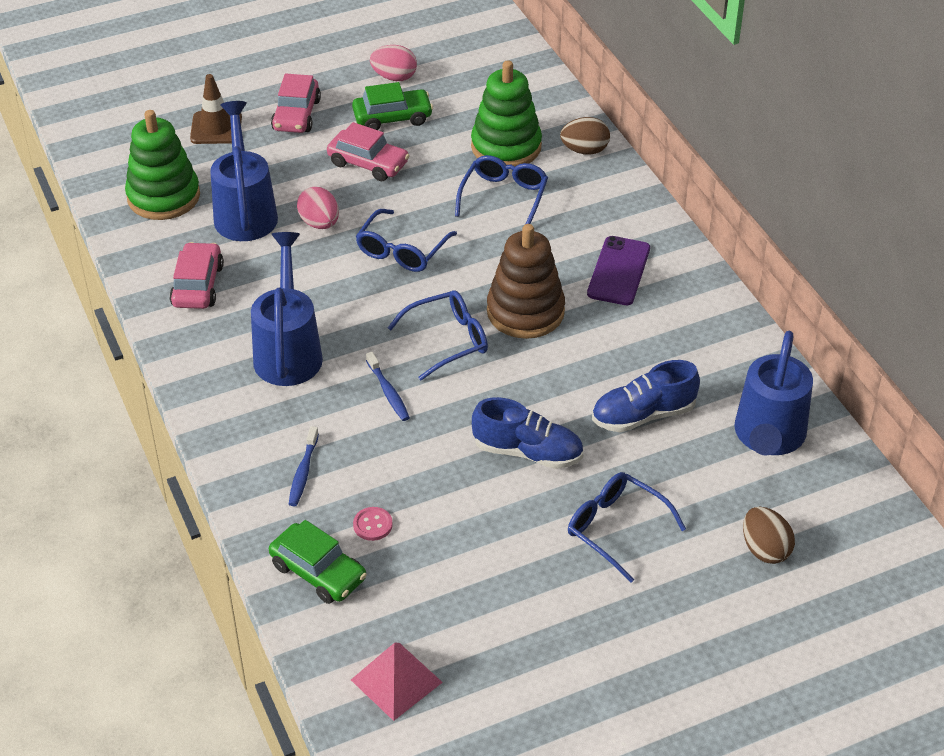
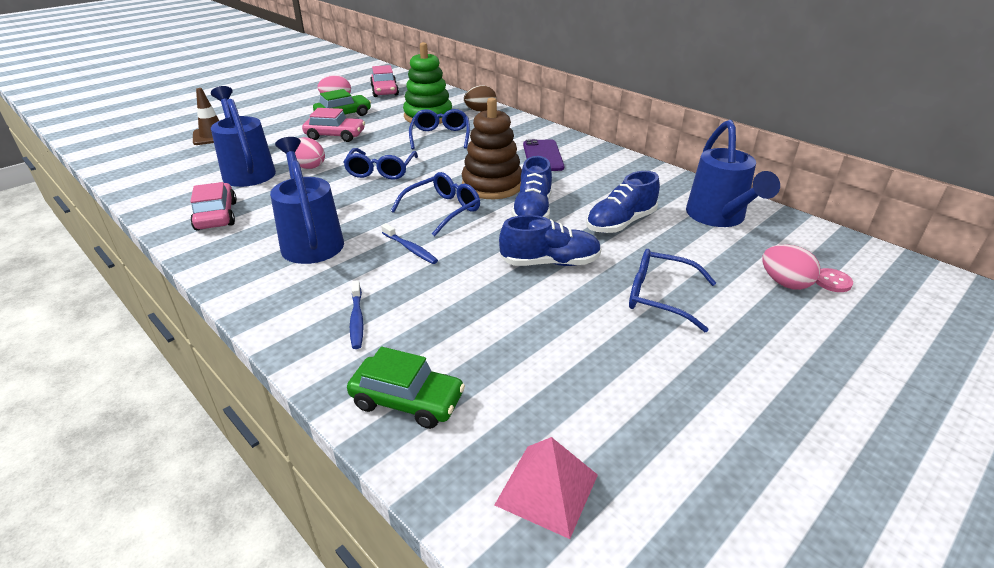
camera: 20 degrees left, 10 degrees down
green stacking toy [125,110,200,220] -> none
pink car [271,74,321,133] -> pink car moved to [370,65,399,97]
pink button [353,507,393,541] -> pink button moved to [816,268,853,292]
brown egg [743,507,795,564] -> pink egg [762,244,821,290]
none -> blue shoe [512,156,552,219]

